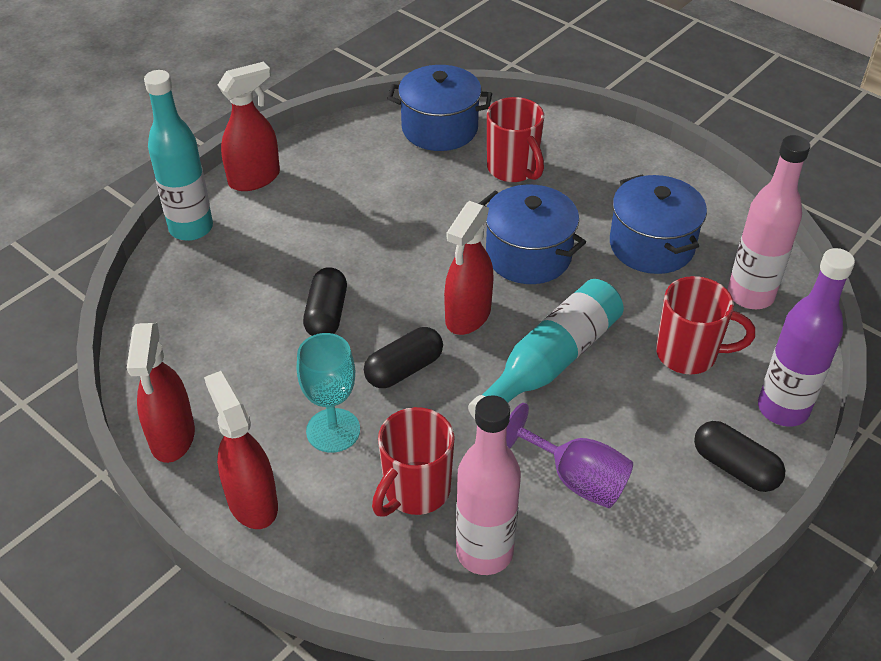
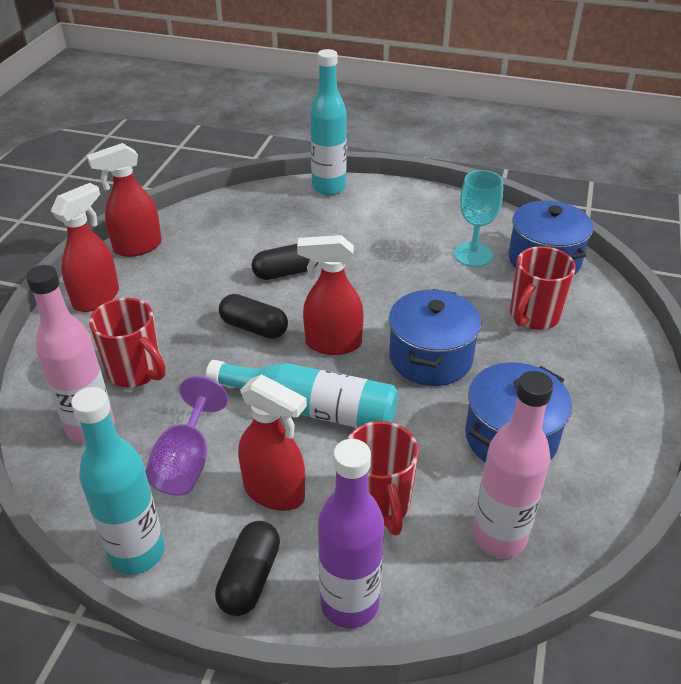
camera: 65 degrees right, 5 degrees down
red spray bottle [218,62,280,191] -> red spray bottle moved to [238,374,307,511]
turquoise goblet [297,333,360,453] -> turquoise goblet moved to [454,170,503,267]
red mug [372,407,455,517] -> red mug turned 150 degrees counterclockwise [89,298,166,387]
none -> turquoise bottle [71,387,165,575]

